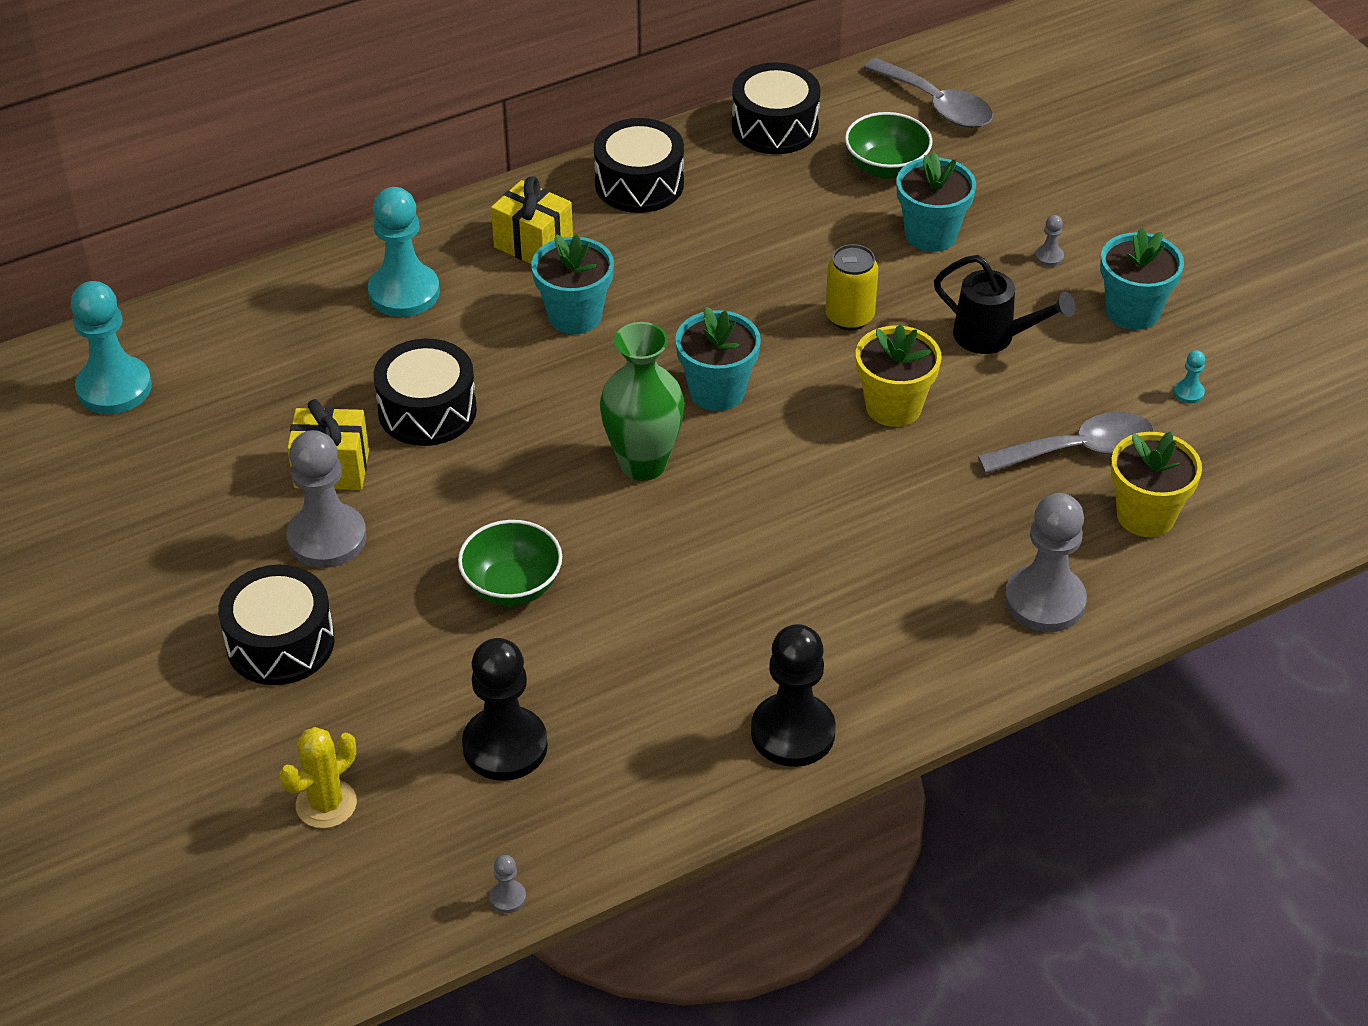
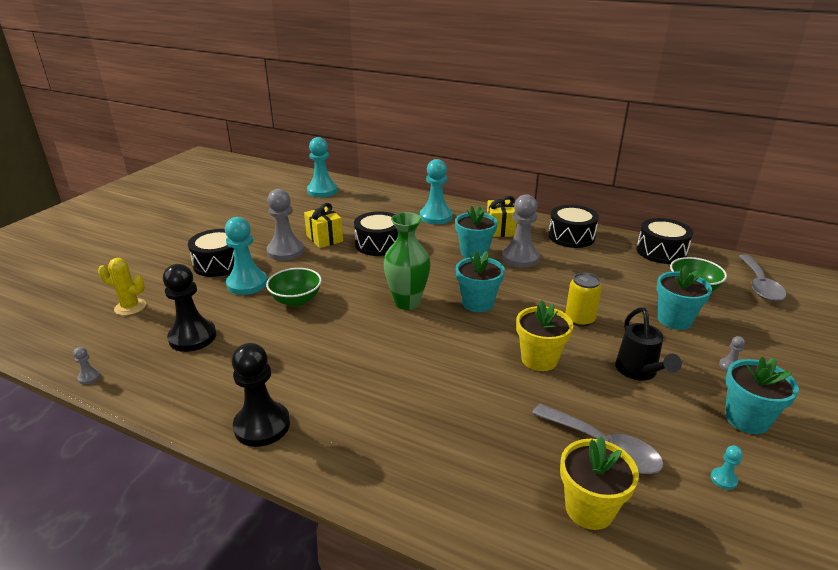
camera: 55 degrees right, 15 degrees down
grey pawn [1005,493,1087,632] -> grey pawn moved to [502,194,540,268]
none -> turquoise pawn [225,217,267,295]

